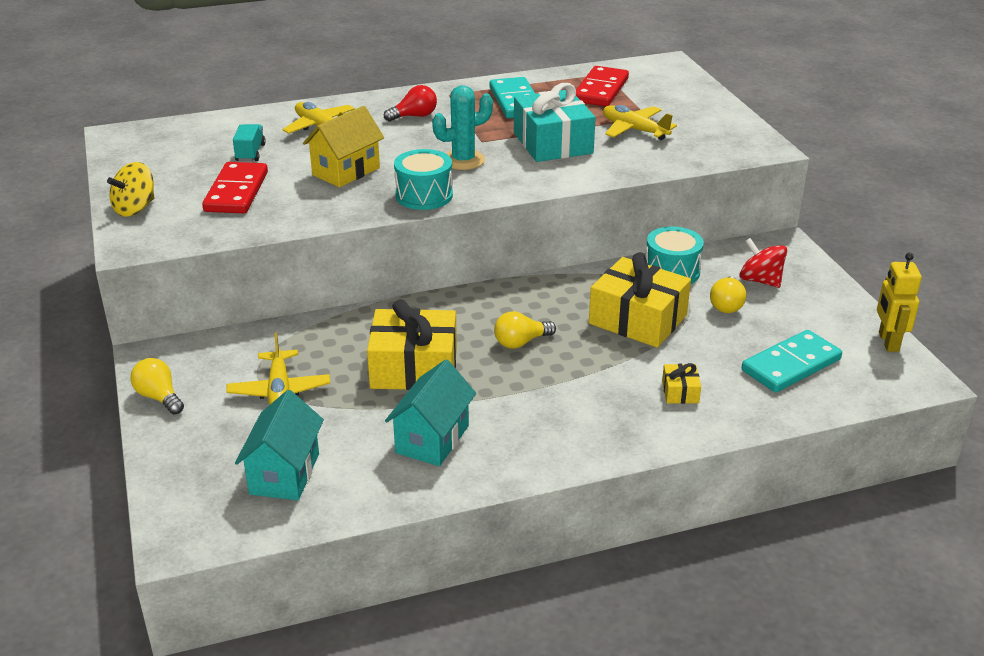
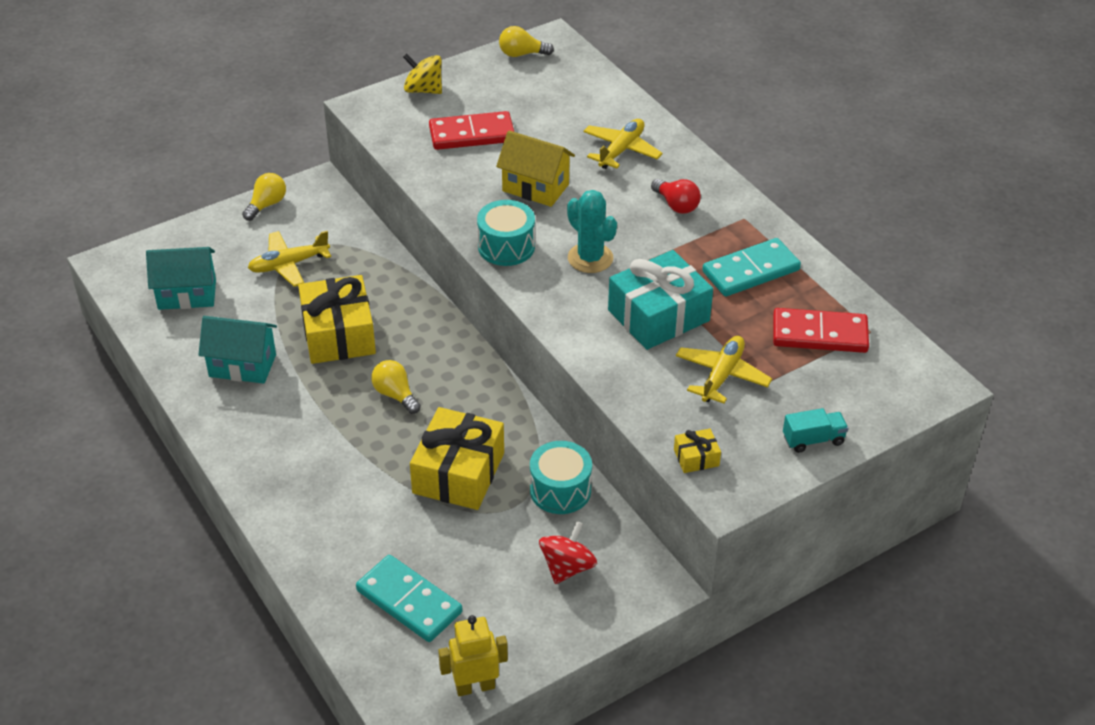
camera: 75 degrees right, 10 degrees up
turquoise truck [233,124,266,161] -> turquoise truck moved to [783,408,848,453]
yellow gift [662,363,701,404] -> yellow gift moved to [674,429,721,473]
yellow light bulb [710,276,746,313] -> yellow light bulb moved to [499,26,554,57]

